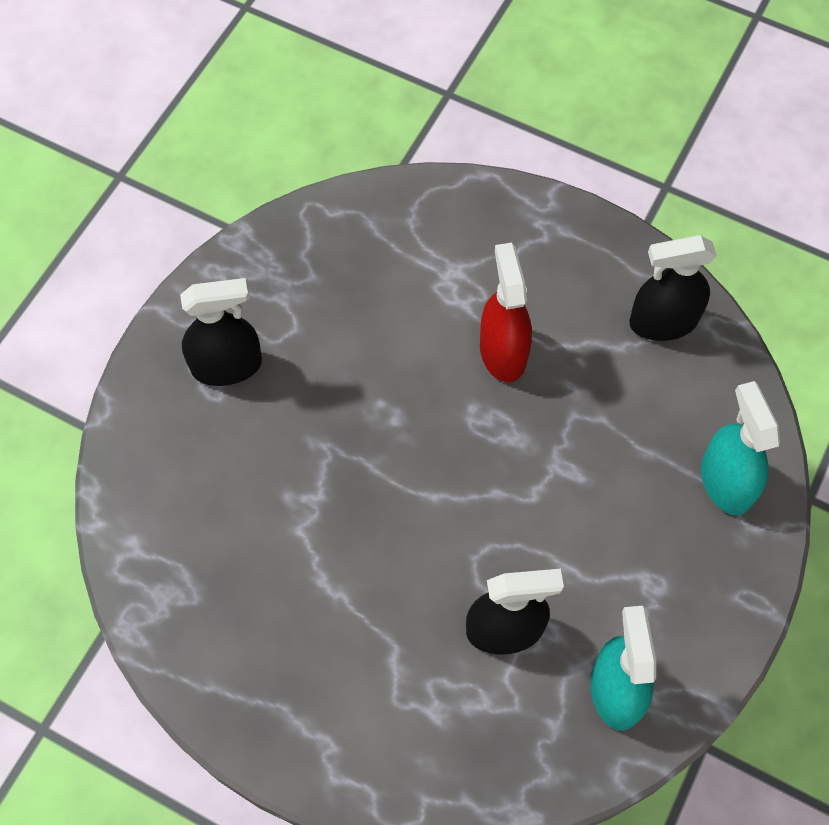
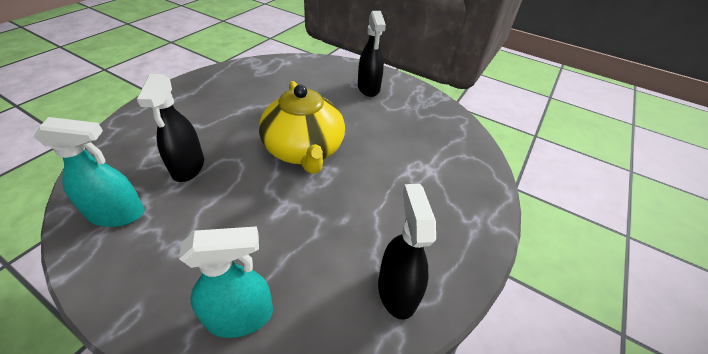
camera: 90 degrees right, 20 degrees down
red spray bottle [480,243,532,382] -> none
none -> yellow teapot [259,81,345,174]

